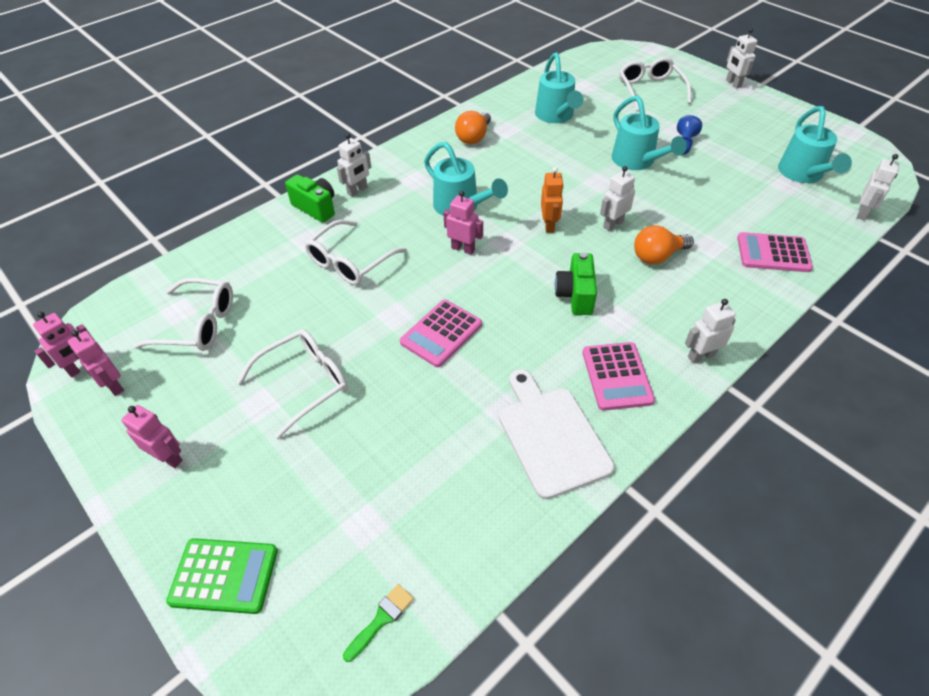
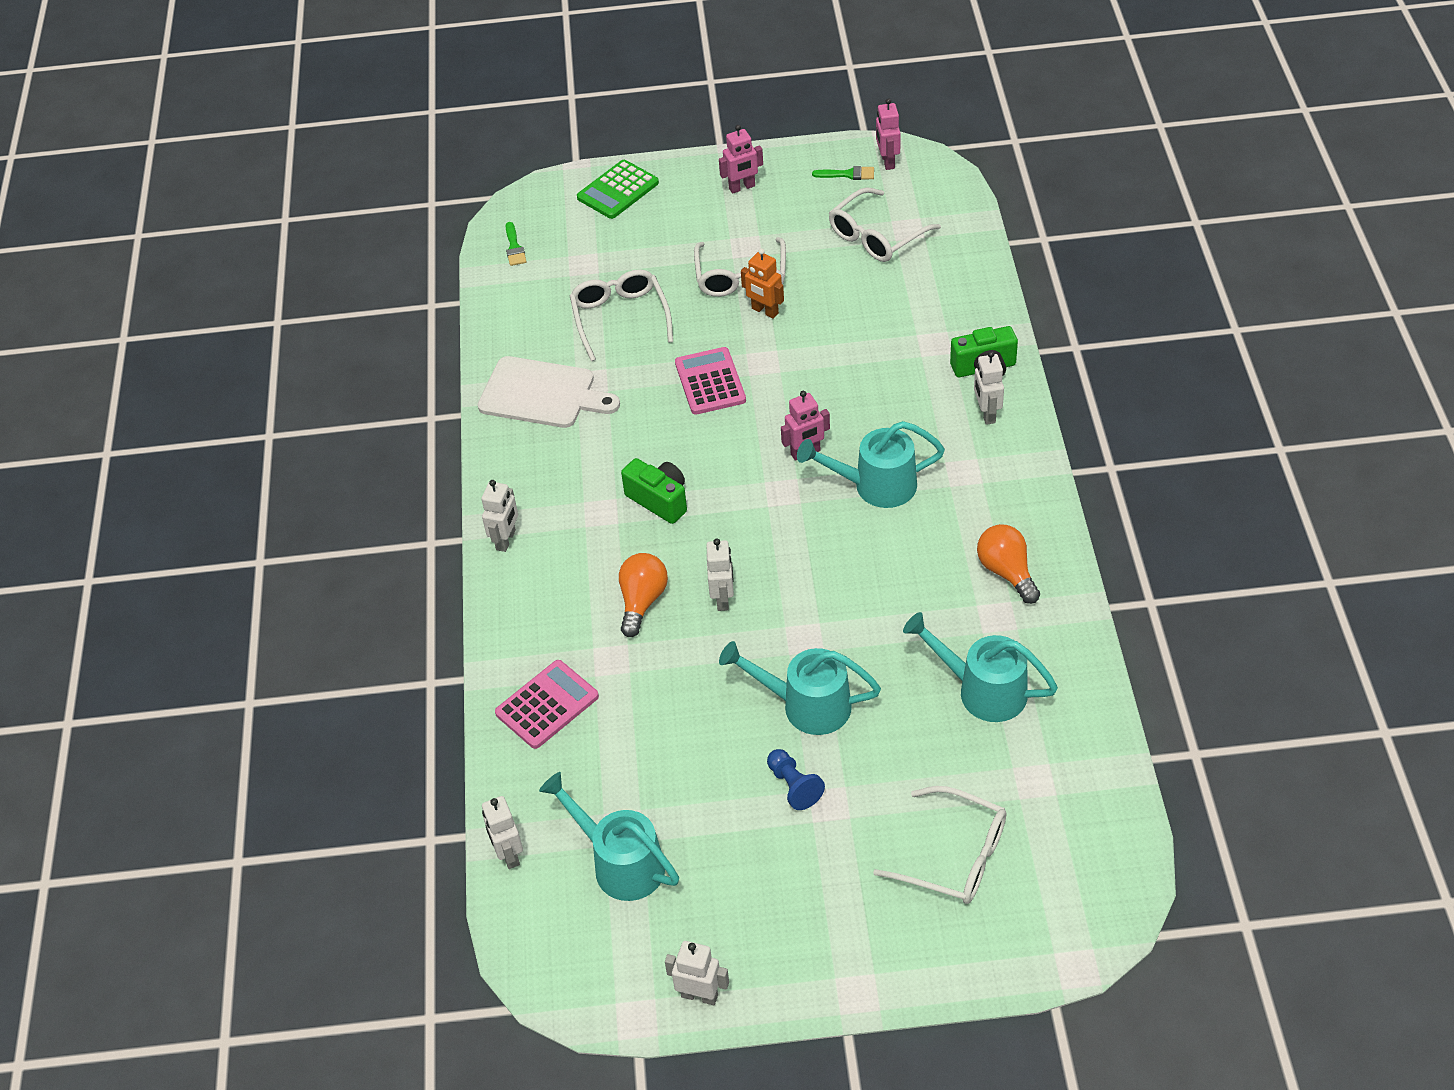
camera: 130 degrees right, 0 degrees up
pink robot [68,330,124,396] -> green brush [812,166,874,180]
white glasses [304,219,407,285] -> white glasses moved to [570,269,673,361]
orange robot [541,167,564,233] -> orange robot moved to [741,248,784,319]
pink calculator [582,342,655,411] -> none
white robot [726,28,757,88] -> white robot moved to [665,941,729,1005]

